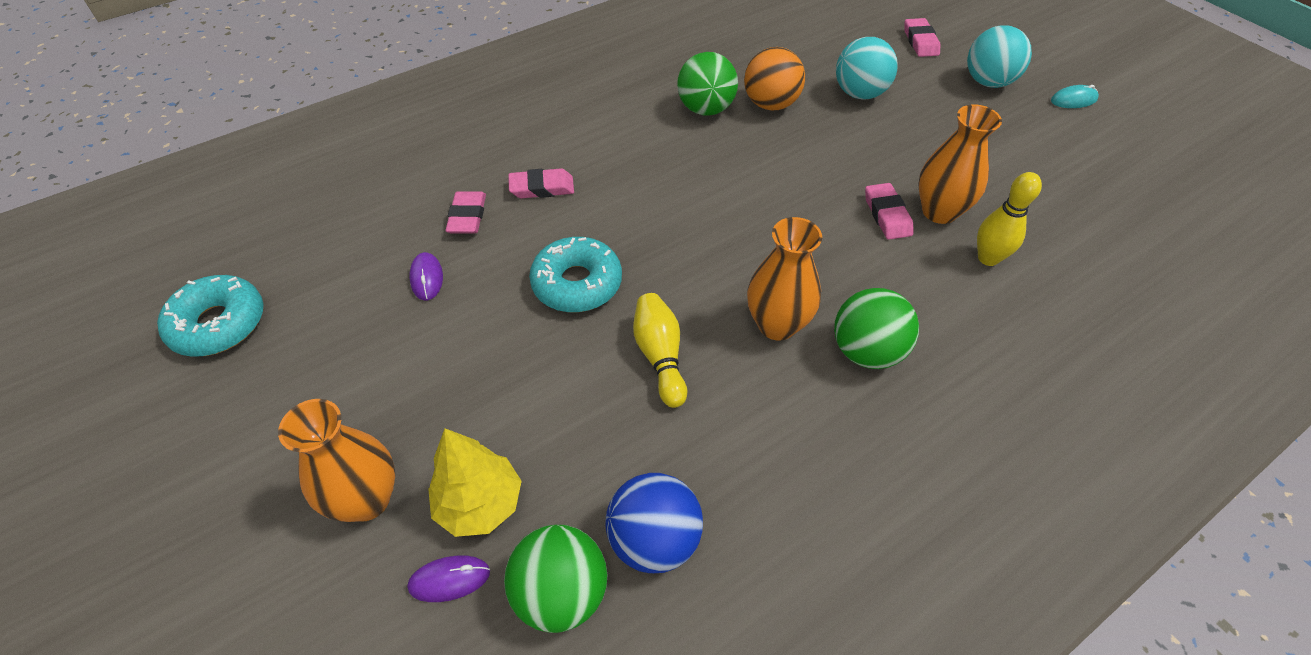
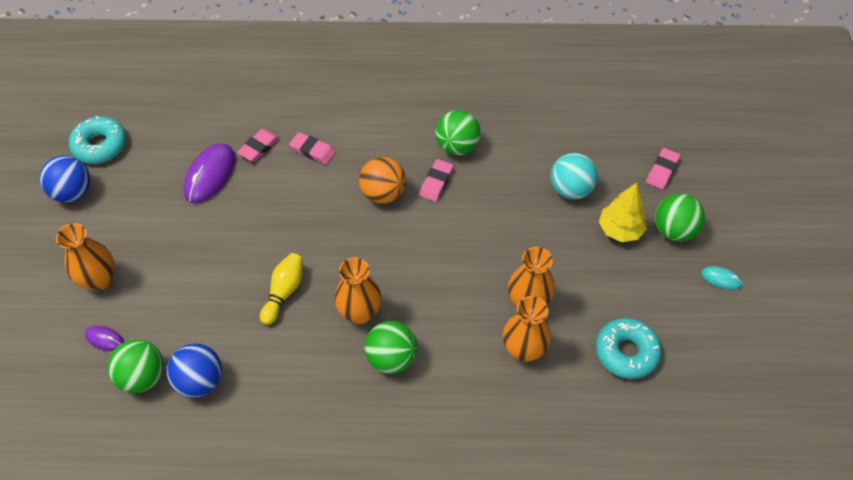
camera: 35 degrees right, 5 degrees up
purple mouse [409,252,443,300] -> purple mouse [183,143,235,204], size x1.96
yellow tree [428,428,522,537] -> yellow tree moved to [599,183,647,242]
turquoise donut [529,237,622,312] -> turquoise donut moved to [596,318,661,379]
orange ball [744,47,805,111] -> orange ball moved to [359,157,406,204]
pink eraser [865,183,914,240] -> pink eraser moved to [419,159,453,202]
turquoise ball [967,26,1032,88] -> green ball [655,193,705,242]
yellow bowling pin [977,172,1042,266] -> orange vase [503,296,551,362]
none -> blue ball [40,156,90,202]

